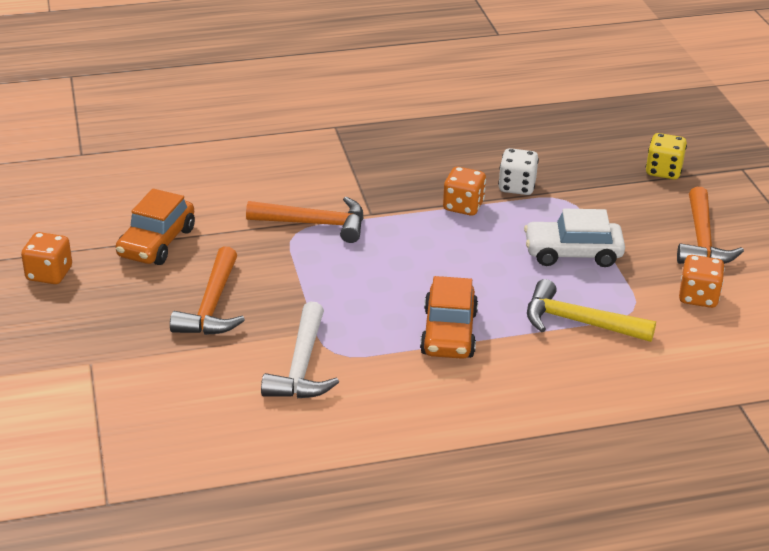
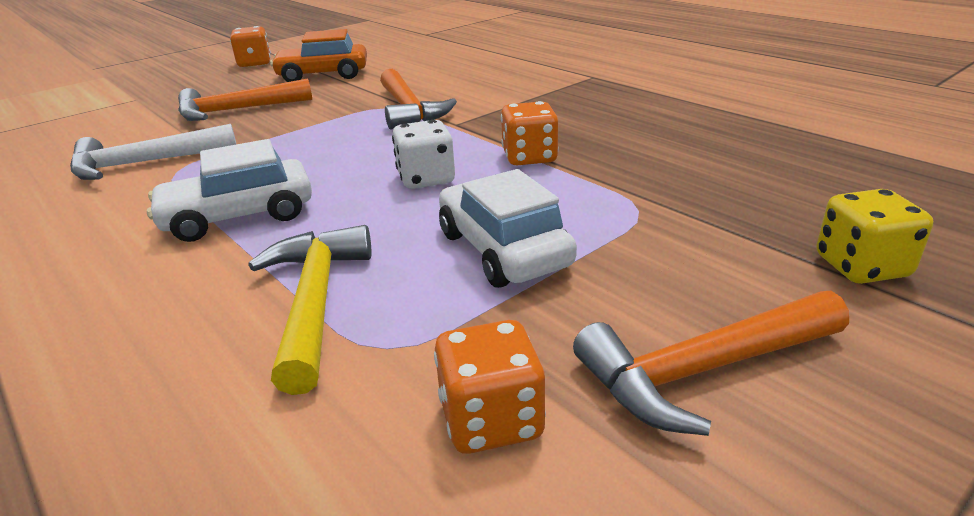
camera: 65 degrees right, 5 degrees down
orange car [420,276,478,359] -> white car [147,139,312,242]
white dice [498,148,539,195] -> white dice moved to [392,120,455,189]

